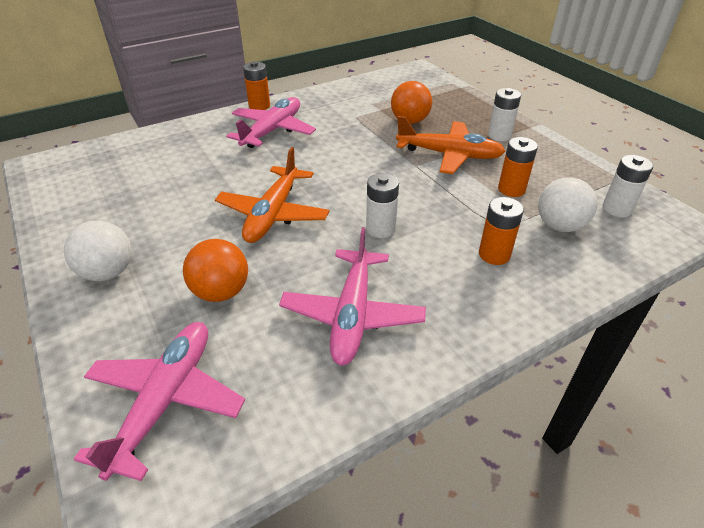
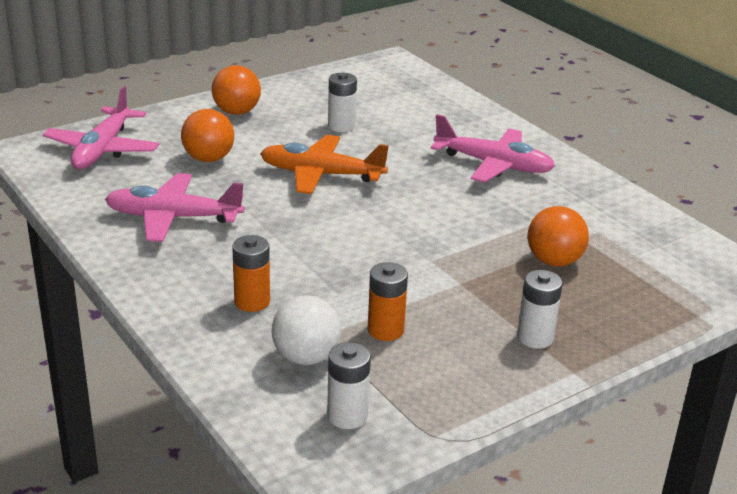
camera: 85 degrees right, 10 degrees down
white ball [64,221,131,281] -> orange ball [212,65,261,115]
pink plane [73,322,245,481] -> pink plane turned 90 degrees clockwise [43,86,159,169]
orange battery [243,61,270,110] -> none
white battery [366,173,399,238] -> white battery moved to [328,73,357,132]
orange plane [396,116,506,174] -> none

